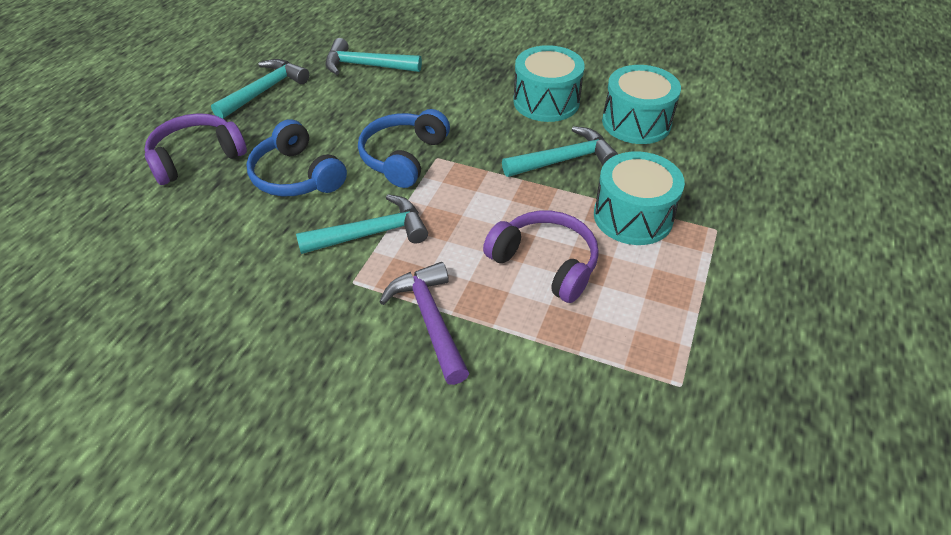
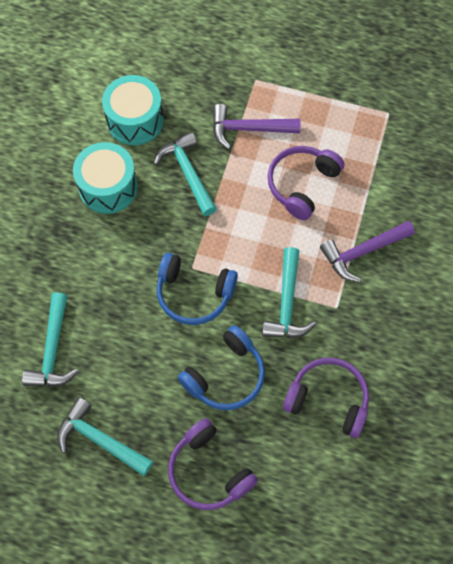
camera: 95 degrees left, 20 degrees up
turquoise hammer [296,194,428,254] -> turquoise hammer turned 150 degrees counterclockwise [262,247,316,338]
turquoise drum [594,151,685,245] -> purple hammer [213,104,301,149]
none -> purple headphones [283,358,369,438]

